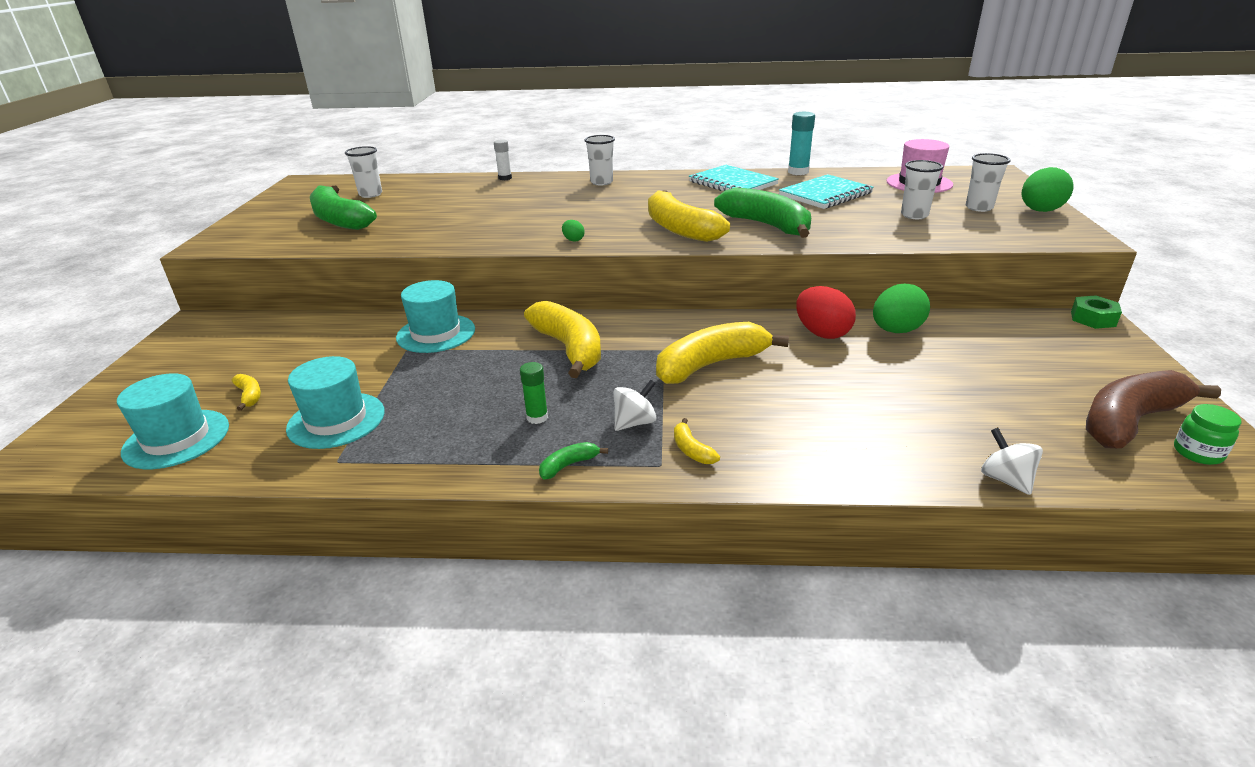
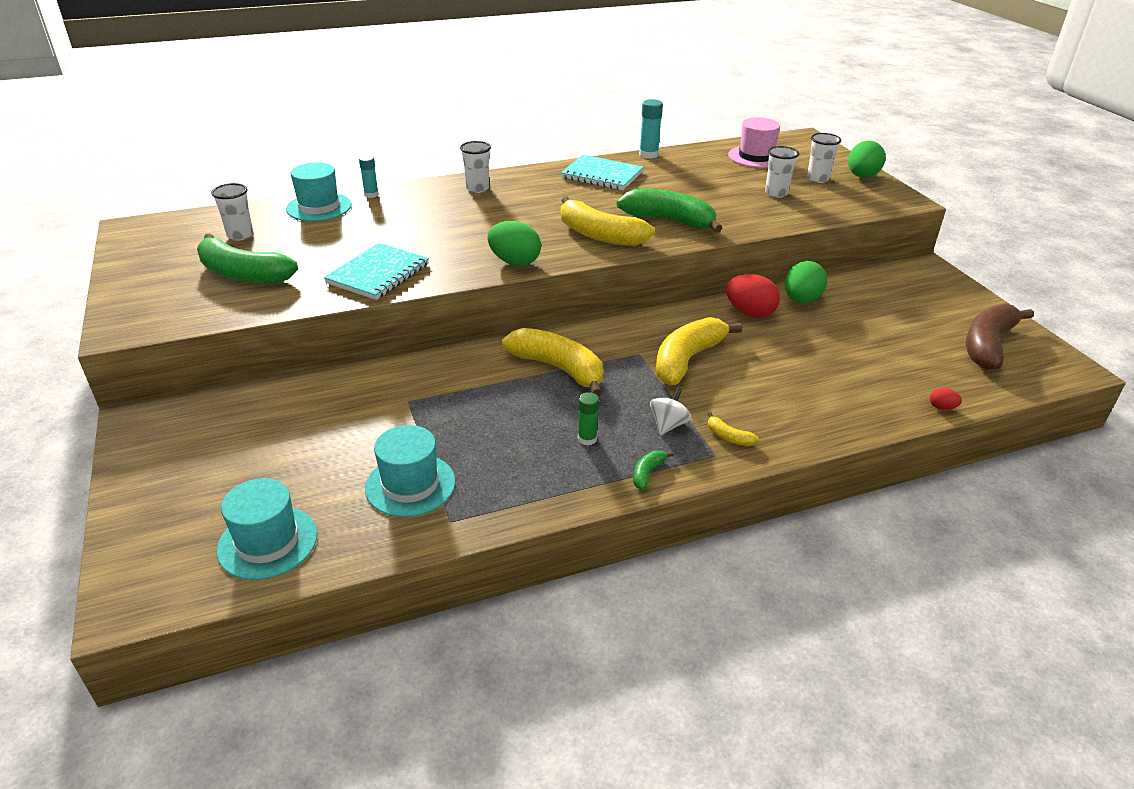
camera: 25 degrees left, 5 degrees up
yellow banana [232,374,261,411] -> none
turquoise hat [396,280,475,353] -> turquoise hat moved to [286,162,352,221]
white glue stick [494,139,512,180] -> turquoise glue stick [359,155,379,198]
green egg [562,220,585,242] -> green egg [488,221,541,266], size x2.17
turquoise notebook [779,174,874,209] -> turquoise notebook moved to [324,243,429,300]
white spinning top [981,428,1043,495] -> red egg [930,388,962,410]
green nut [1071,295,1122,329] -> none
green jar [1174,404,1241,465] -> none

